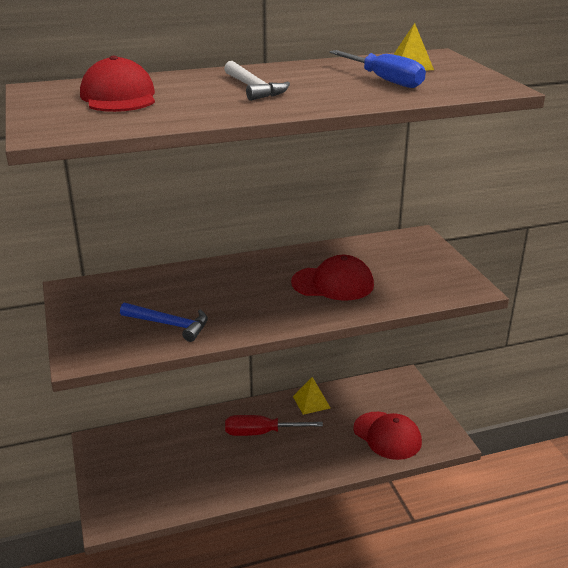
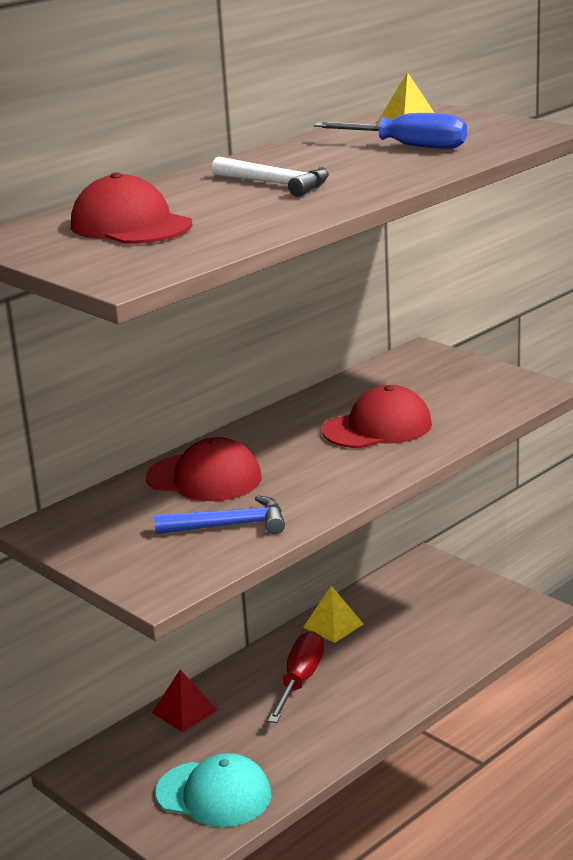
camera: 25 degrees left, 5 degrees down
red screwdriver [225,415,323,436] -> red screwdriver turned 135 degrees clockwise [268,631,324,723]
red cap [353,412,422,460] -> red cap moved to [146,437,262,501]
none -> red pyramid [152,670,217,732]
none -> turquoise cap [155,753,271,827]

